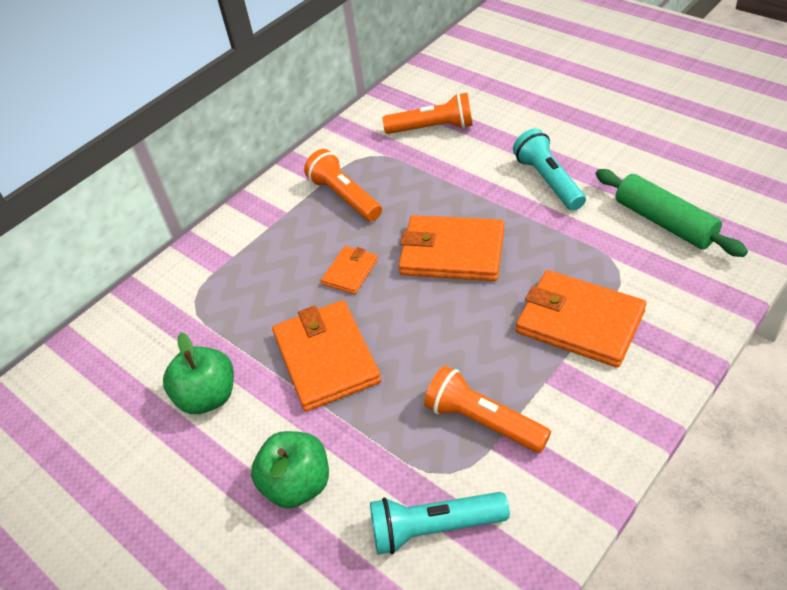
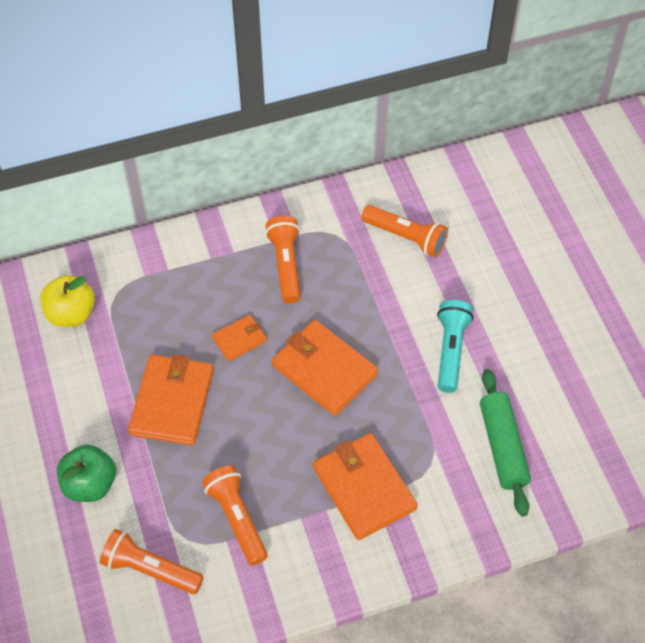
camera: 25 degrees right, 10 degrees up
green apple [163,332,234,414] -> none
turquoise flashlight [370,492,510,554] -> orange flashlight [100,529,204,594]
none -> yellow apple [40,275,95,327]

